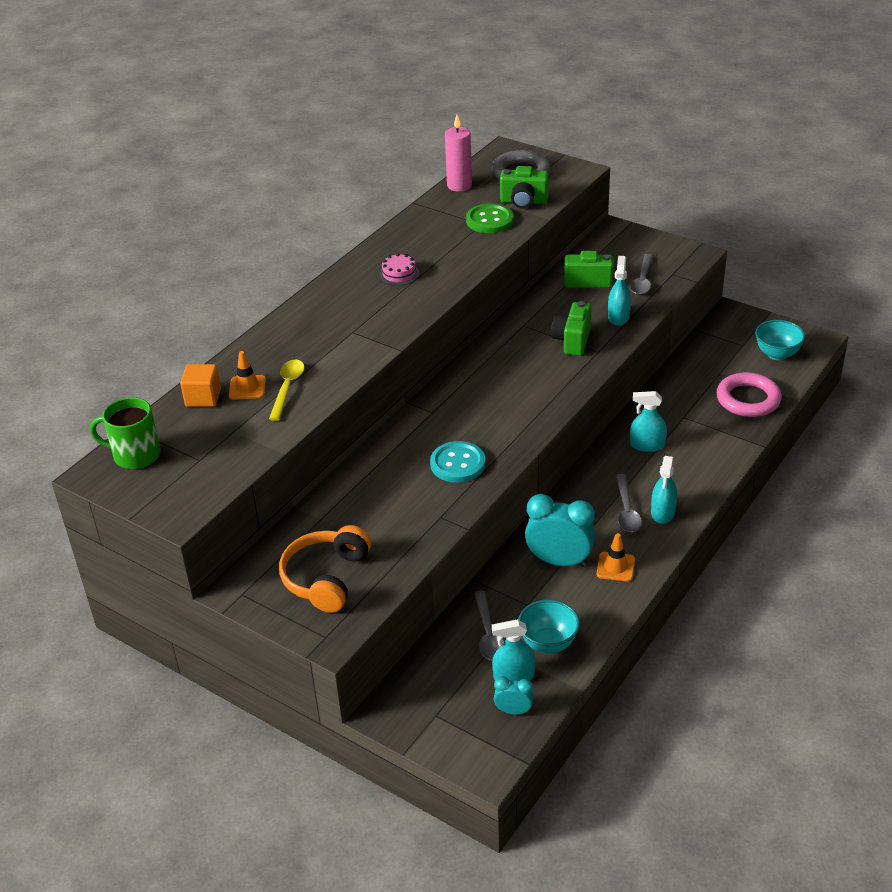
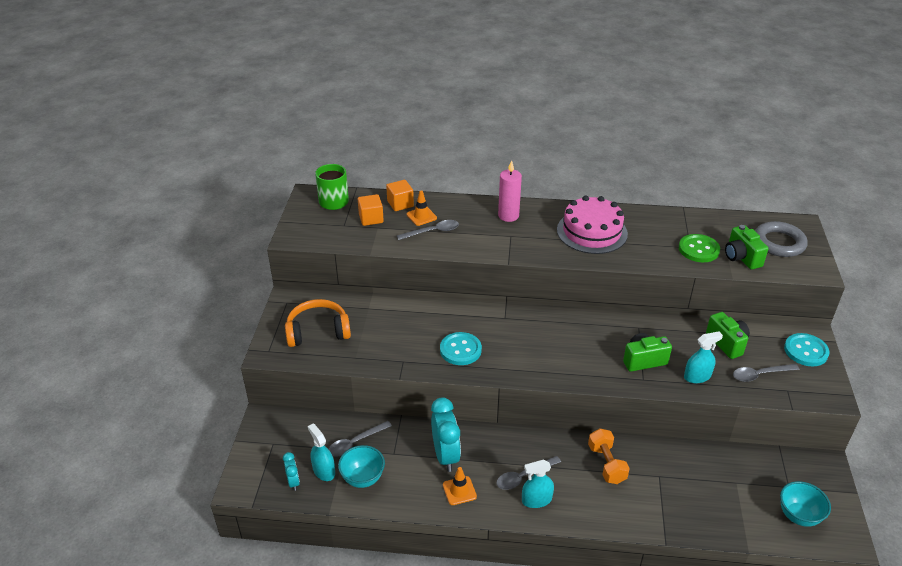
camera: 60 degrees right, 0 degrees up
yellow spoon [269,360,305,421] -> grey spoon [397,220,459,240]
pink cake [379,253,419,286] -> pink cake [557,195,628,254], size x2.23
pink candle [445,115,472,192] -> pink candle moved to [498,160,522,222]
turquoise spray bottle [630,391,667,452] -> orange dumbbell [588,428,630,484]
pink ring [716,372,782,417] -> none
none -> orange cube [358,194,384,226]
none -> turquoise button [784,333,830,366]

